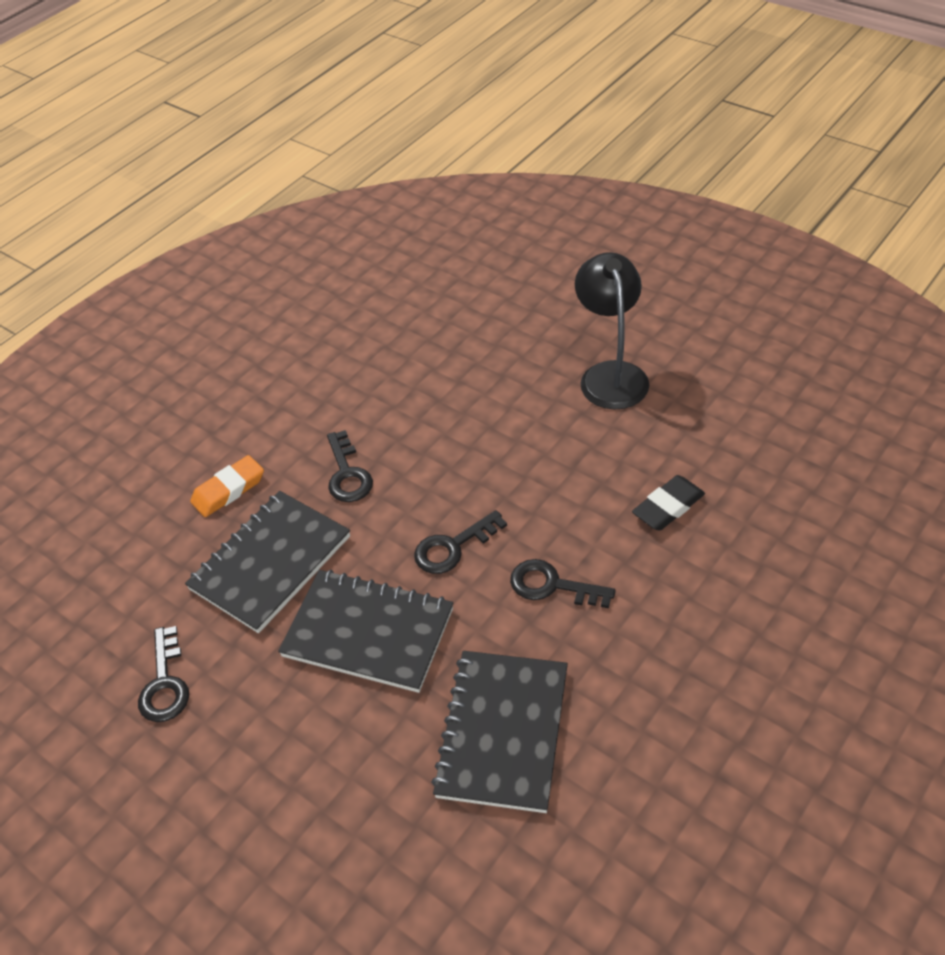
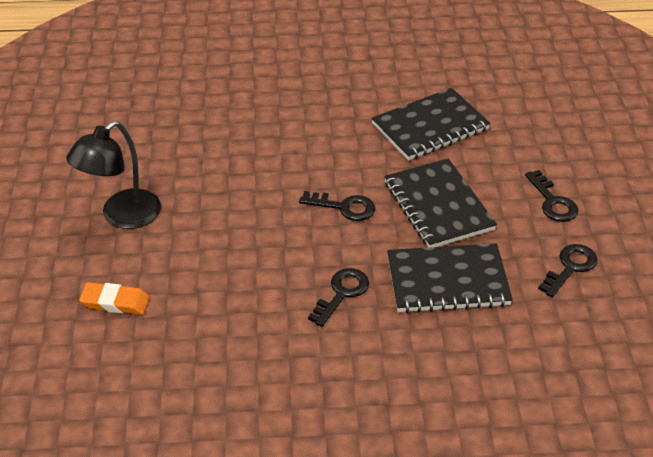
camera: 135 degrees left, 5 degrees down
orange eraser [190,455,264,517] -> orange eraser moved to [79,282,150,315]
black key [510,559,616,608] -> black key moved to [525,170,578,222]
black eraser [632,475,705,531] -> none

